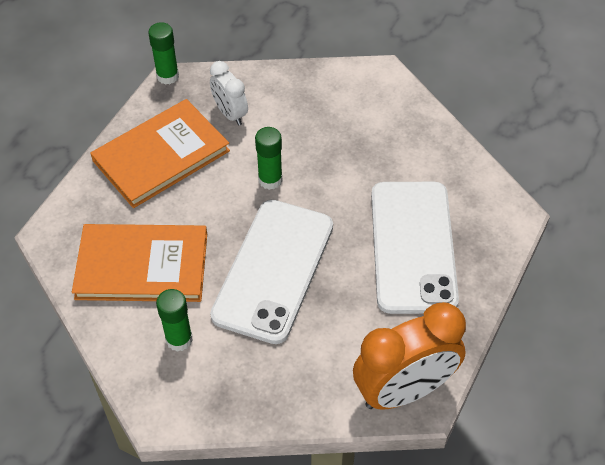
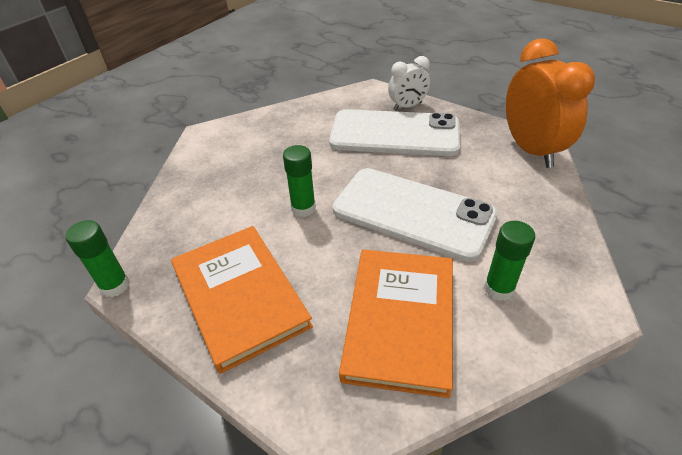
camera: 80 degrees left, 10 degrees down
white clock [210,61,248,126] -> white clock moved to [388,56,430,110]

